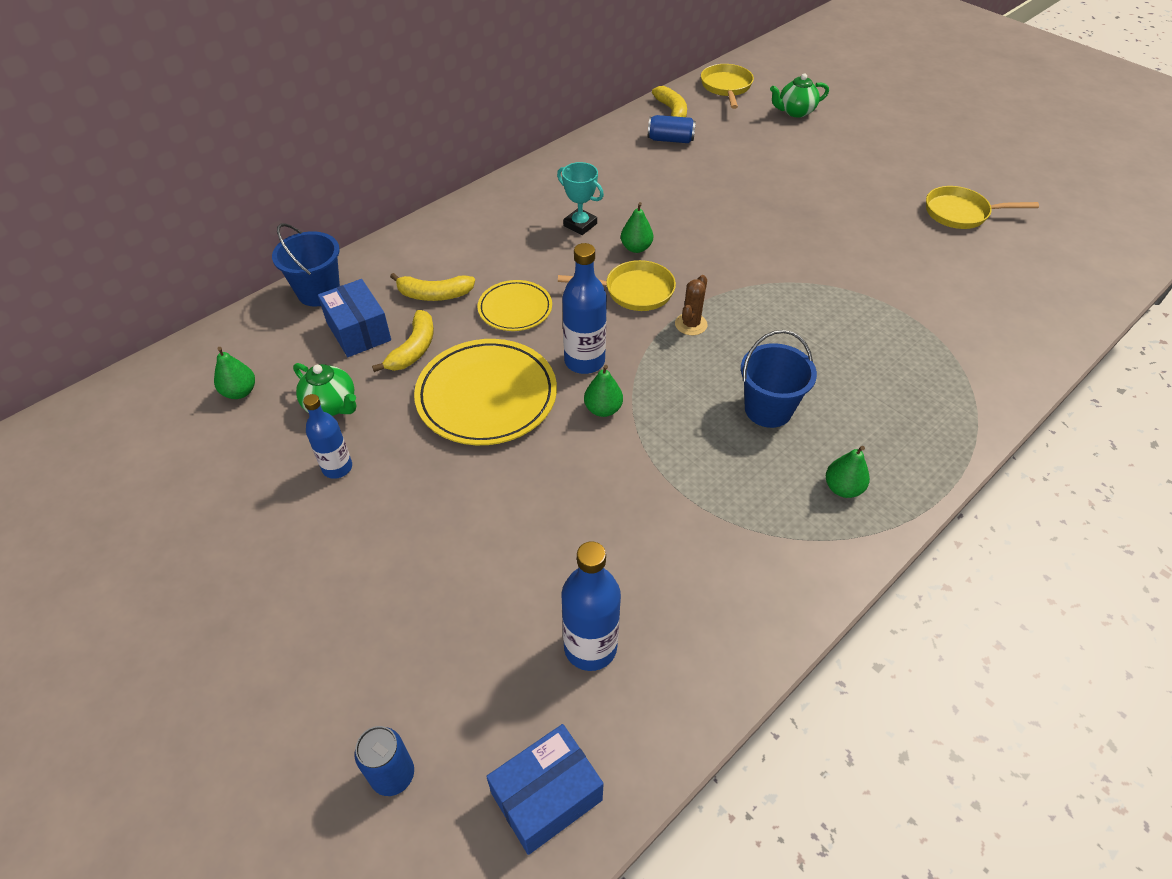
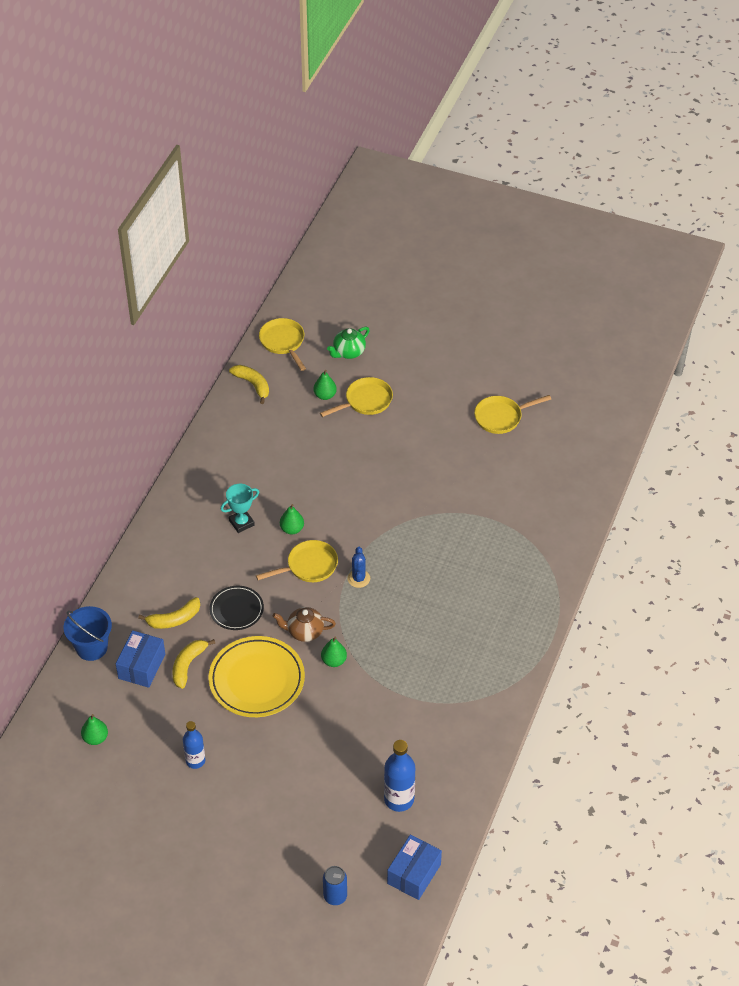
camera: 25 degrees left, 0 degrees up
green teapot [293,363,356,416] -> none
blue box [318,279,391,357] -> blue box turned 75 degrees clockwise [116,630,165,688]
yellow banana [372,310,434,372] -> yellow banana turned 150 degrees counterclockwise [172,639,215,689]
yellow plate [478,280,552,331] -> black plate [210,586,264,630]
turquoise trophy [557,162,604,235] -> turquoise trophy turned 45 degrees counterclockwise [220,484,259,533]
blue bottle [562,243,607,374] -> brown teapot [273,607,336,642]
blue can [648,115,696,143] -> none
brown cactus [675,275,708,335] -> blue cactus [347,547,370,588]
blue bucket [741,330,817,428] -> none
green pear [826,446,870,498] -> green pear moved to [313,370,337,400]
none -> yellow pan [320,377,393,417]

